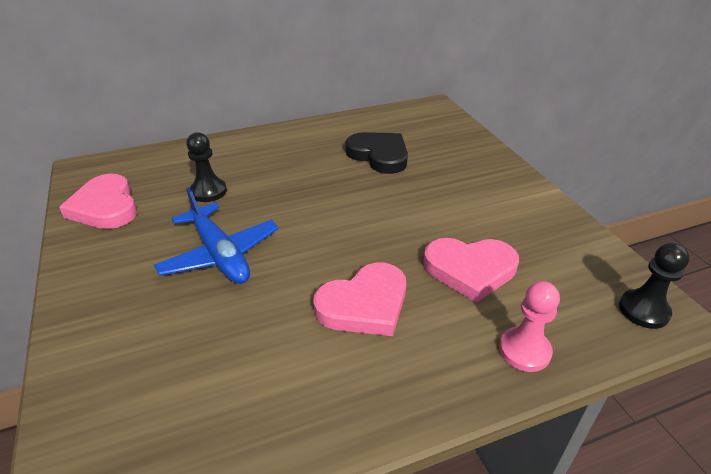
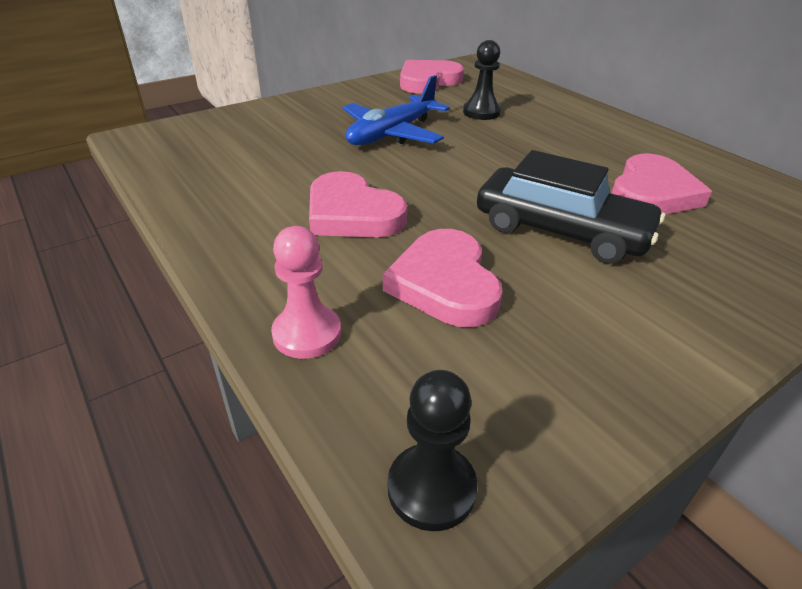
camera: 75 degrees right, 0 degrees up
black heart [345,132,408,174] -> pink heart [611,154,712,214]
none -> black car [477,150,665,264]

